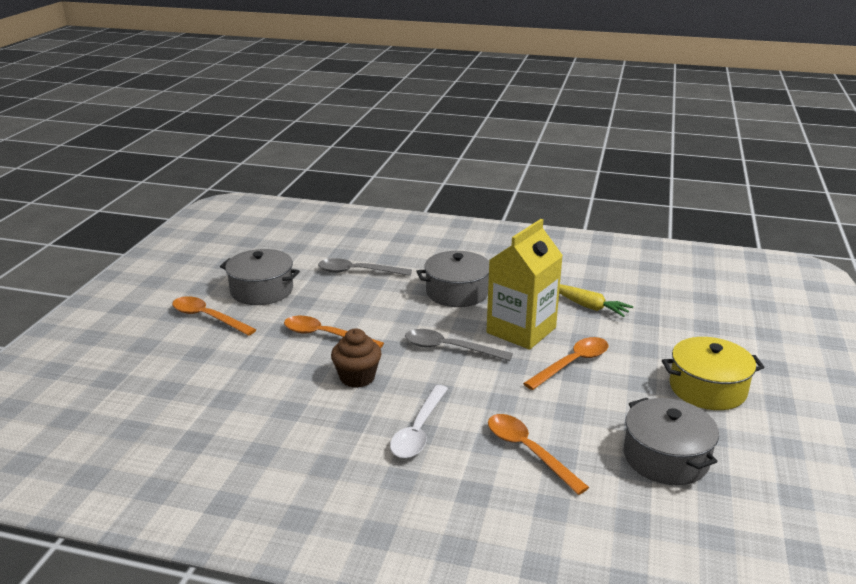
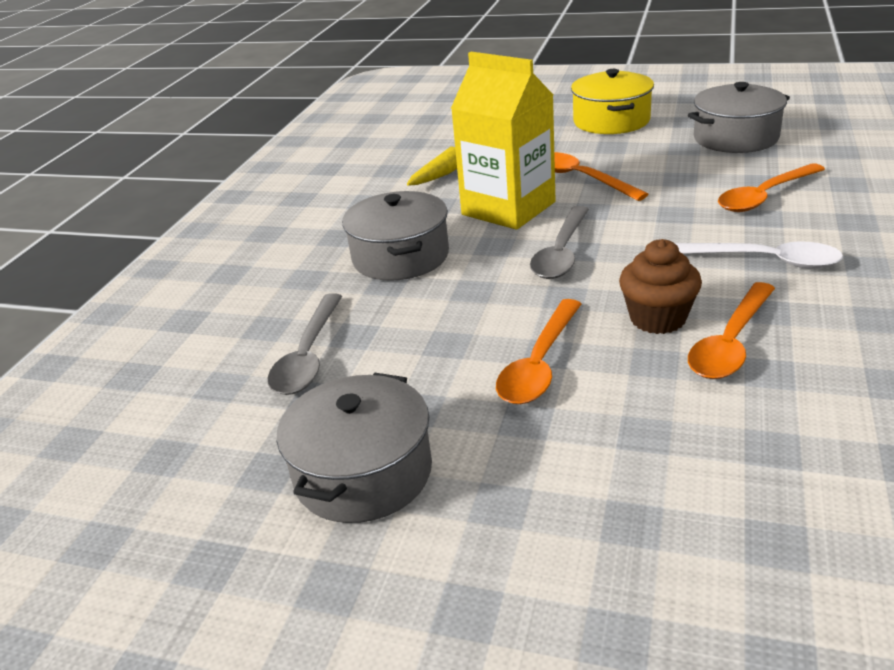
camera: 85 degrees left, 5 degrees up
orange spoon [172,296,257,336] -> orange spoon moved to [688,282,775,379]

